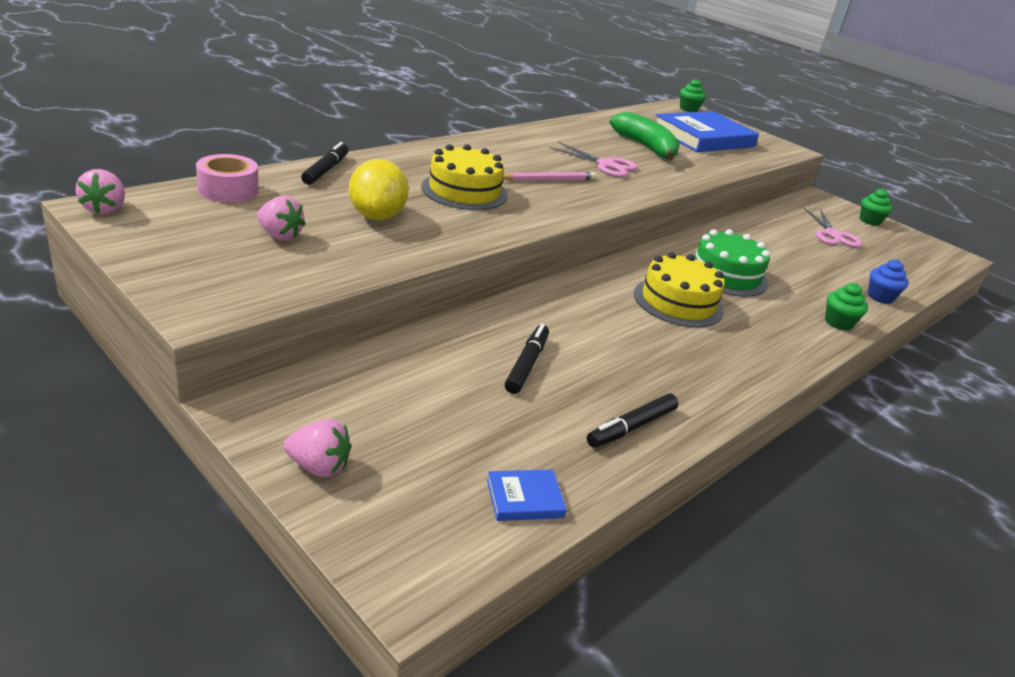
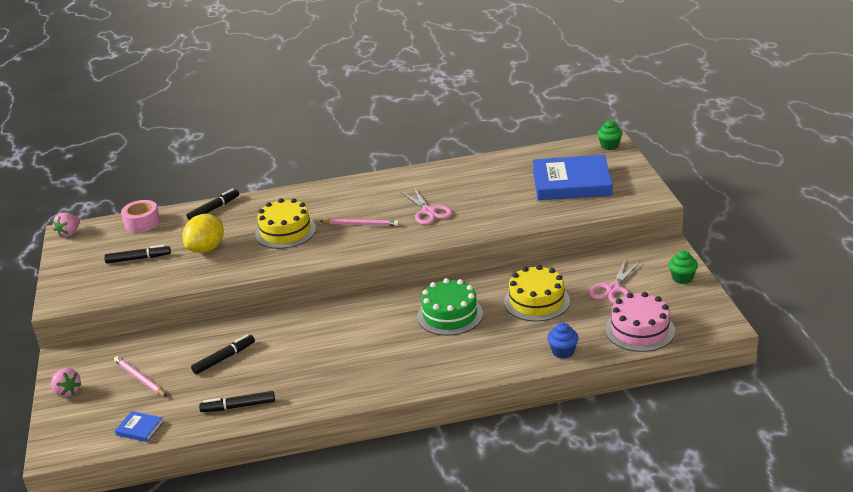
camera: 40 degrees right, 0 degrees up
pink strawberry [257,196,306,241] -> black marker [104,245,171,263]
green banana [610,112,680,160] -> none
yellow cake [634,252,725,327] -> yellow cake moved to [504,265,570,322]
green cupcake [825,283,868,331] -> none
none -> pink pencil [114,356,166,396]
none -> pink cake [605,292,675,352]

